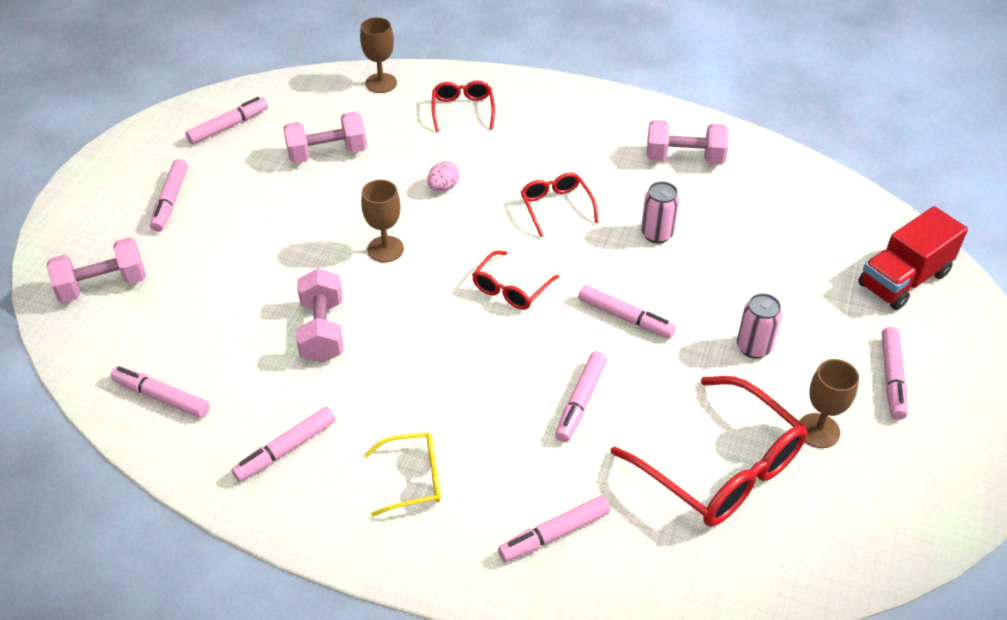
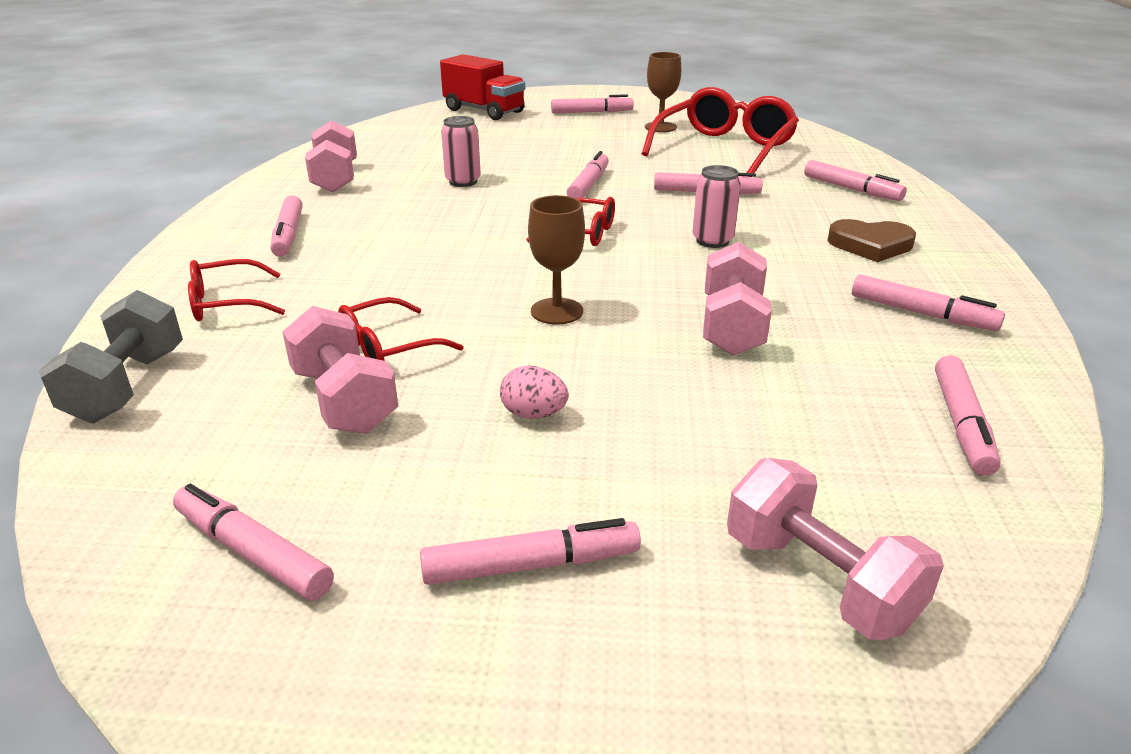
camera: 105 degrees left, 15 degrees down
pink dumbbell [296,269,343,363] -> pink dumbbell turned 60 degrees counterclockwise [703,242,772,356]
brown goblet [360,17,397,93] -> grey dumbbell [39,290,183,423]
yellow glasses [365,432,441,517] -> brown heart [827,219,916,262]
pink egg [427,161,460,192] -> pink egg moved to [500,366,569,419]
red glasses [521,172,599,237] -> red glasses moved to [338,297,464,361]
pink can [737,293,782,359] -> pink can moved to [693,165,741,248]
none -> pink marker [271,195,303,257]

